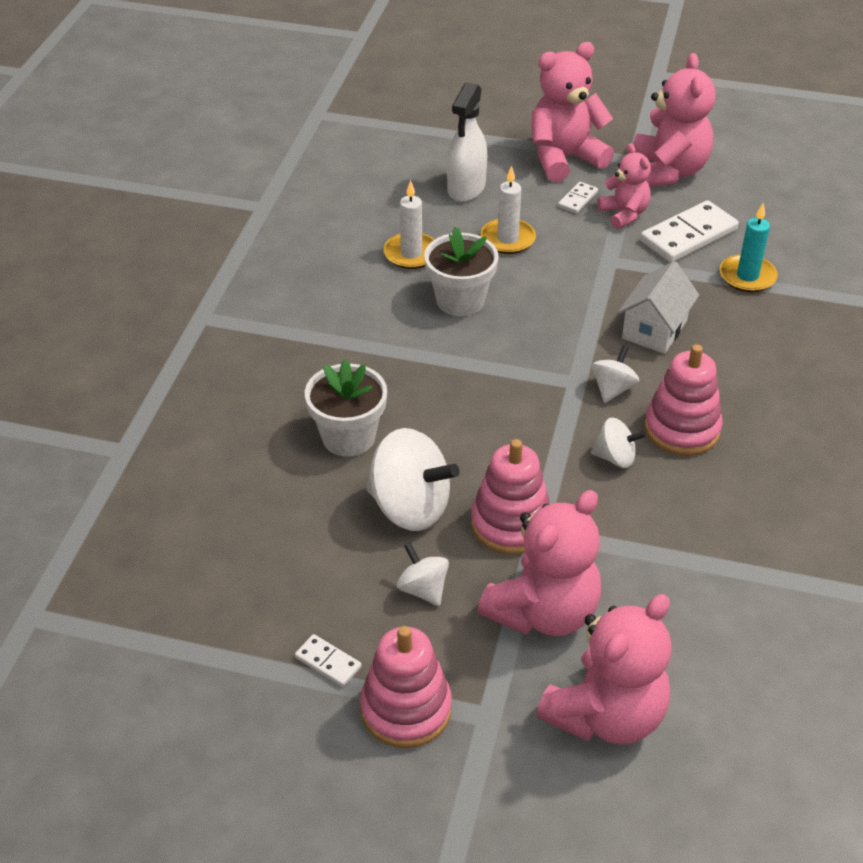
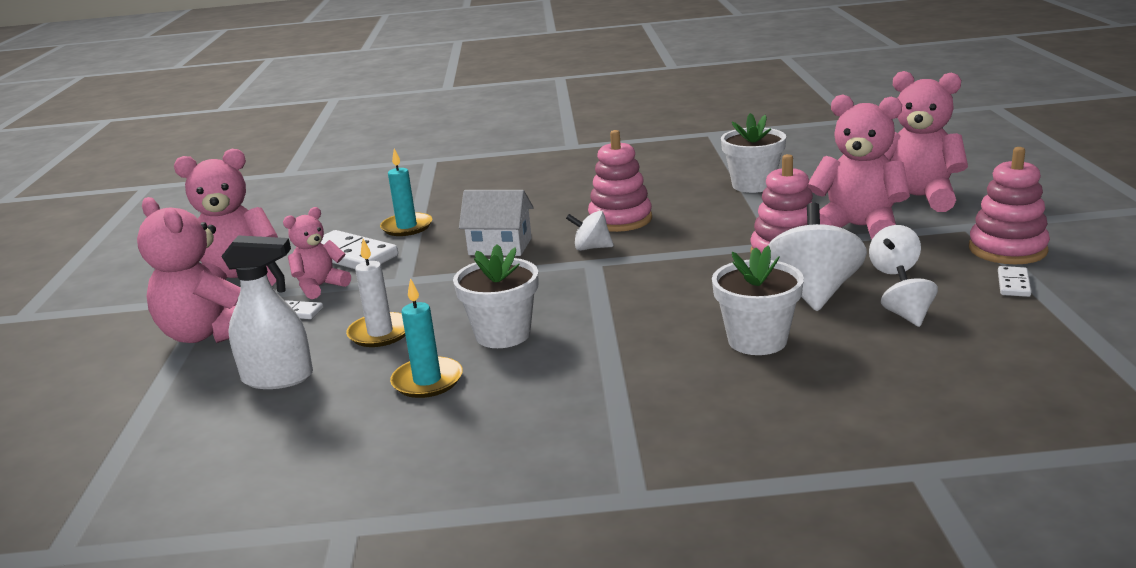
camera: 105 degrees left, 20 degrees down
white candle [383,180,435,269] -> turquoise candle [390,278,463,398]
white spinning top [591,418,647,468] -> white spinning top moved to [881,265,938,327]
none -> white flower pot [721,113,786,193]

